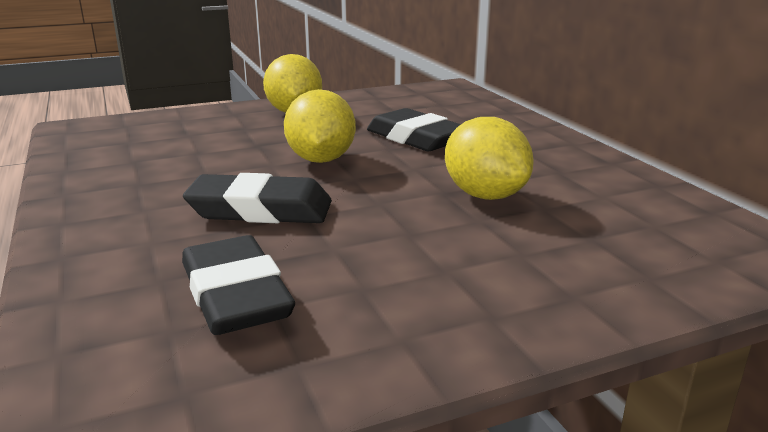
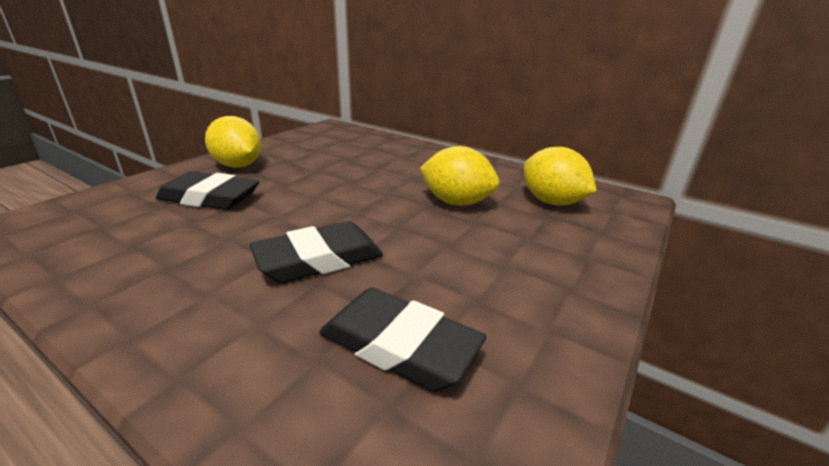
camera: 35 degrees left, 5 degrees up
yellow lemon [284,89,356,163] -> yellow lemon moved to [524,147,597,206]
black eraser [367,108,461,151] -> black eraser moved to [156,171,259,210]

